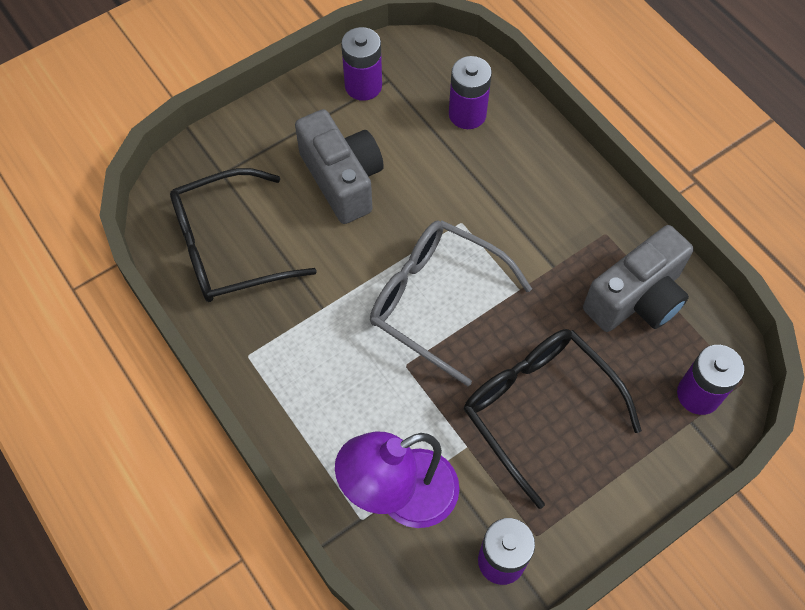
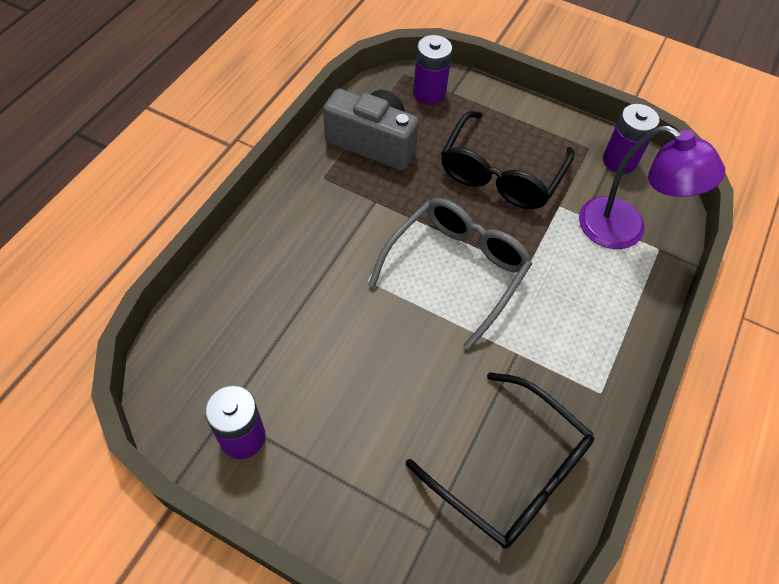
camera: 120 degrees left, 5 degrees down
grey camera [295,109,384,224] -> none
grey glasses [370,220,532,386] -> grey glasses turned 150 degrees counterclockwise [369,198,532,350]
purple battery [449,56,492,129] -> none

